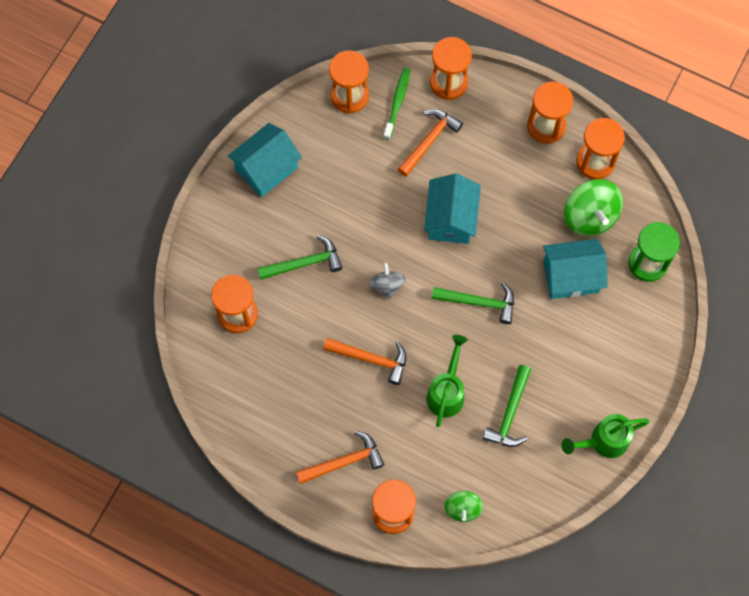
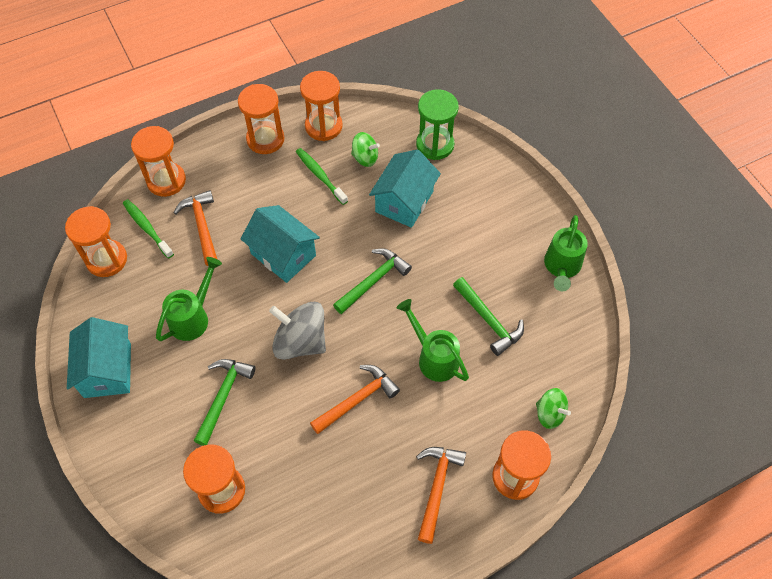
camera: 55 degrees left, 10 degrees down
grey spinning top [369,263,406,299] -> grey spinning top [269,302,326,360], size x1.73
green spinning top [564,179,623,236] -> green spinning top [351,132,380,167], size x0.58
none -> green watering can [156,257,222,341]
none -> green toothbrush [296,148,348,205]

